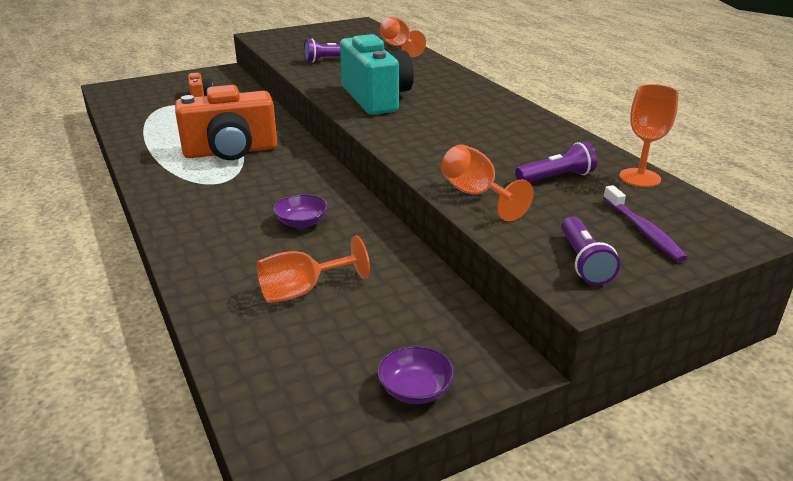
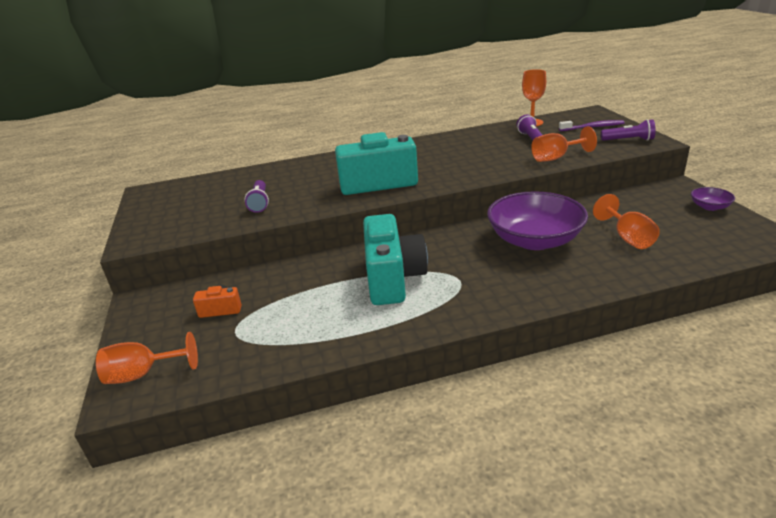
camera: 75 degrees left, 0 degrees up
orange camera [175,85,277,160] -> turquoise camera [363,214,428,305]
purple bowl [273,194,328,228] -> purple bowl [487,191,588,250], size x2.32
orange goblet [380,17,426,57] -> orange goblet moved to [96,332,198,384]

